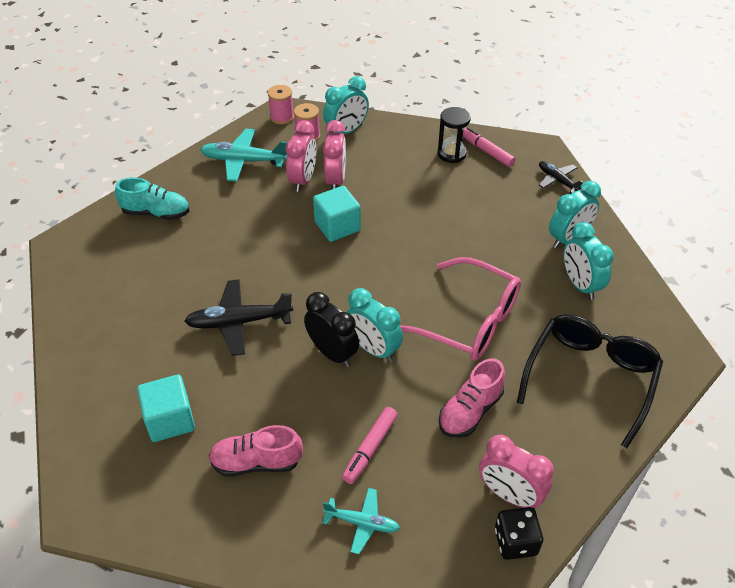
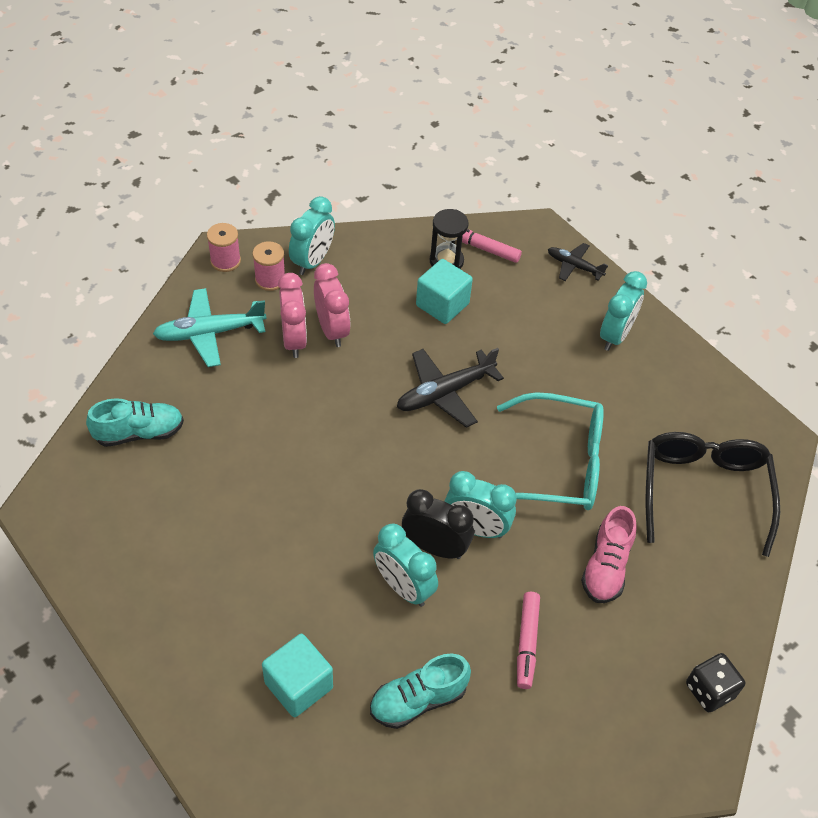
camera: 25 degrees left, 5 degrees up
black plane [184,279,293,356] -> black plane moved to [397,348,504,428]
pink shoe [209,425,303,476] -> turquoise shoe [370,653,471,729]
turquoise cube [313,186,361,242] -> turquoise cube moved to [416,259,473,324]
turquoise plane [323,488,400,554] -> none
pink glasses [400,257,521,361] -> turquoise glasses [497,392,604,510]
pink clock [479,435,554,509] -> none
turquoise clock [564,222,614,300] -> turquoise clock moved to [373,523,438,607]

